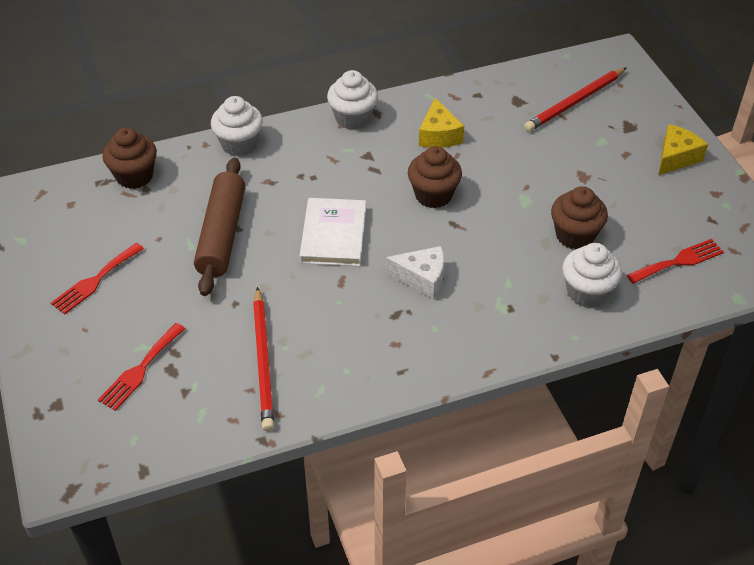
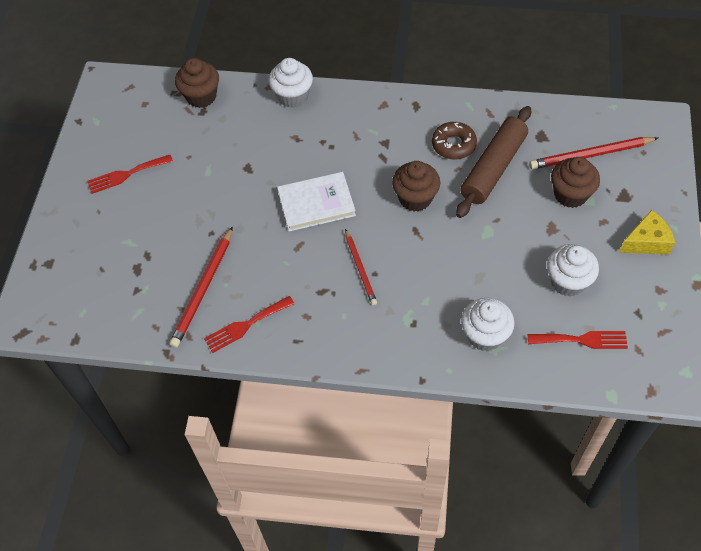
camera: 30 degrees right, 10 degrees up
red fork [98,323,185,411] -> red fork moved to [204,296,295,353]
brown rolling pin [194,158,245,296] -> brown rolling pin moved to [456,106,531,218]
white book [299,198,366,266] -> white book turned 45 degrees clockwise [277,172,356,232]
white cupcake [327,70,378,130] -> white cupcake moved to [547,244,599,297]
white cheese [386,246,444,299] -> red pencil [345,229,377,305]
yellow cheese [419,98,464,148] -> brown donut [432,122,477,160]
brown cupcake [551,186,608,249] -> brown cupcake moved to [551,157,600,208]

